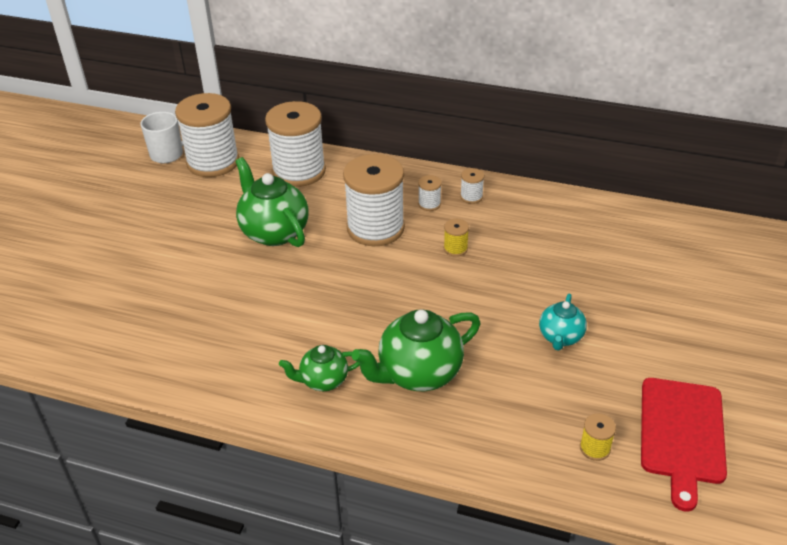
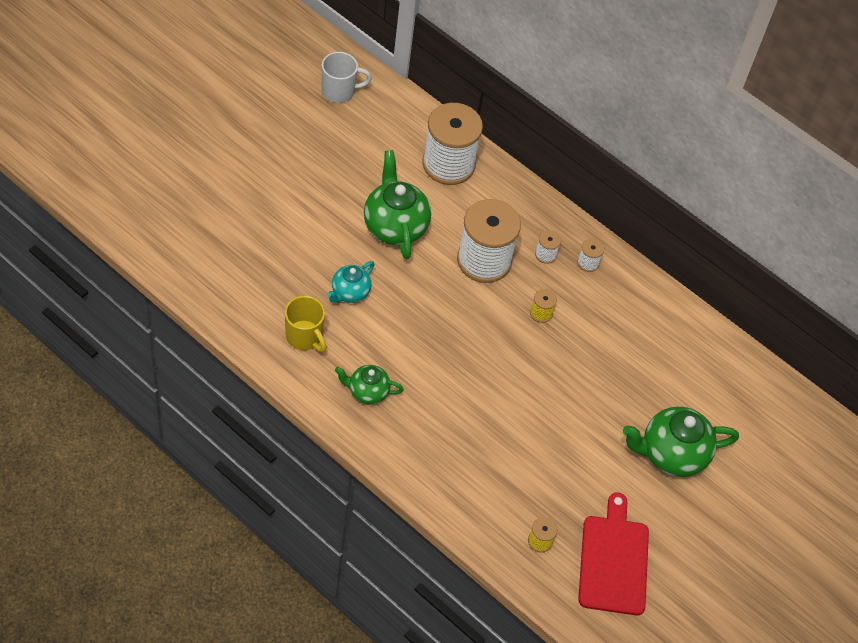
camera: 15 degrees right, 15 degrees up
white spool [175,93,239,177] -> none
green teapot [352,309,480,391] -> green teapot moved to [623,407,739,477]
turquoise teapot [539,294,587,351] -> turquoise teapot moved to [327,261,375,303]
red cutting board [641,378,727,511] -> red cutting board turned 150 degrees clockwise [578,493,649,615]
none -> yellow mug [285,296,327,352]

